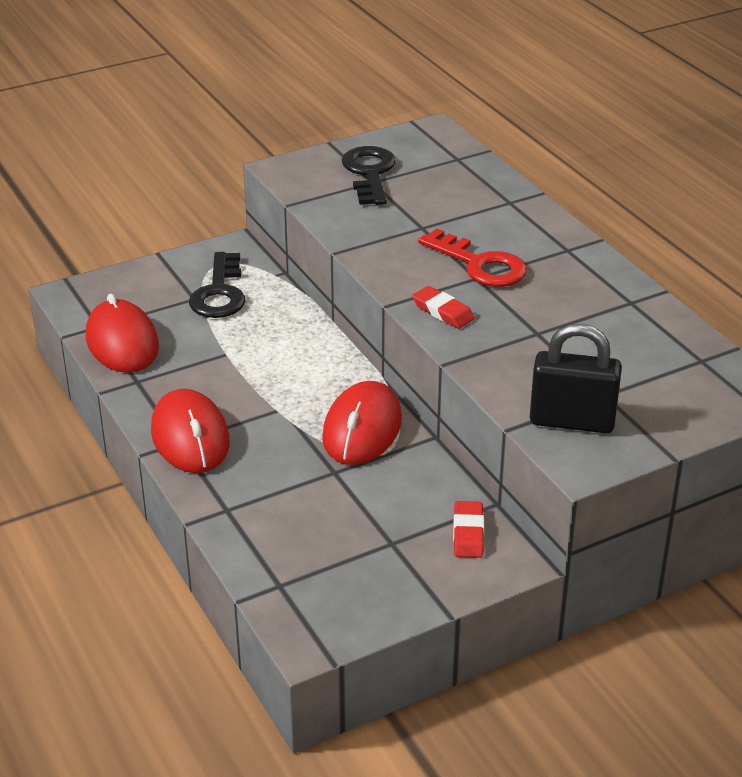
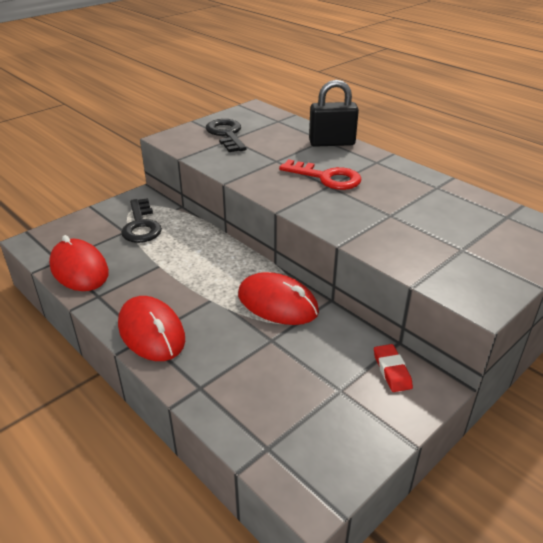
camera: 15 degrees left, 0 degrees up
red mouse [322,381,402,465] -> red mouse turned 60 degrees counterclockwise [238,272,319,325]
red eraser [412,286,475,329] -> none
black padlock [530,324,622,433] -> black padlock moved to [309,80,359,147]

